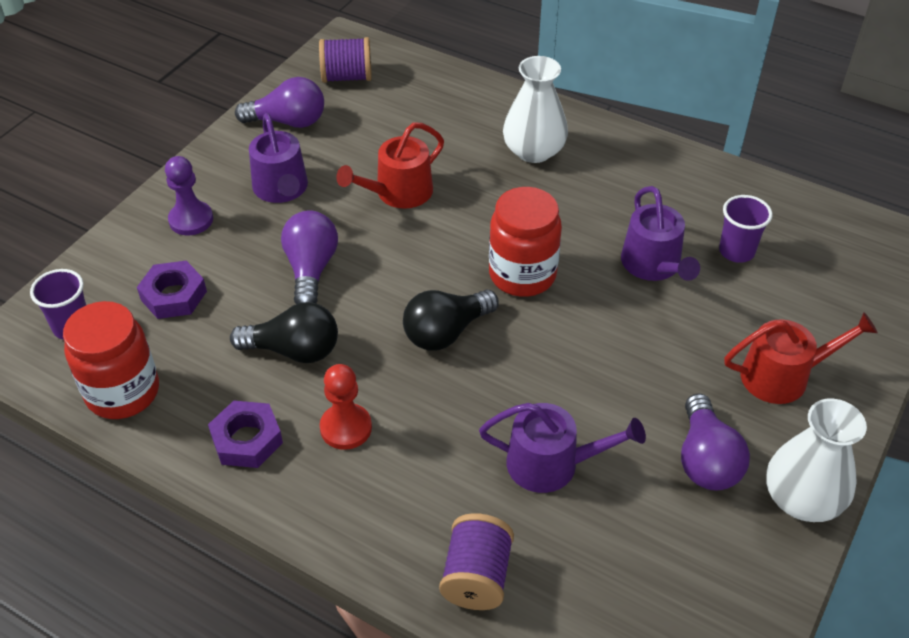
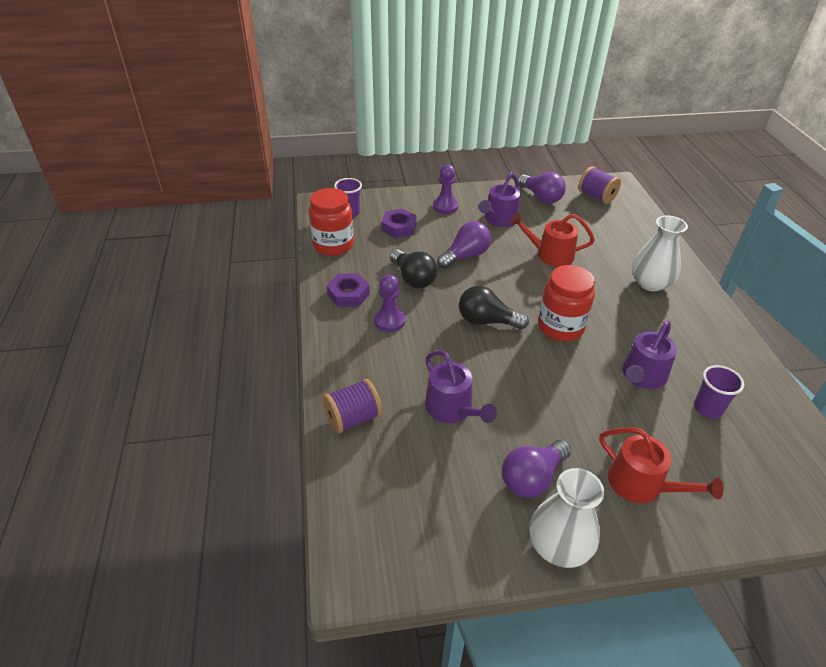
camera: 50 degrees right, 5 degrees down
red pawn [320,364,372,450] -> purple pawn [374,275,405,332]

